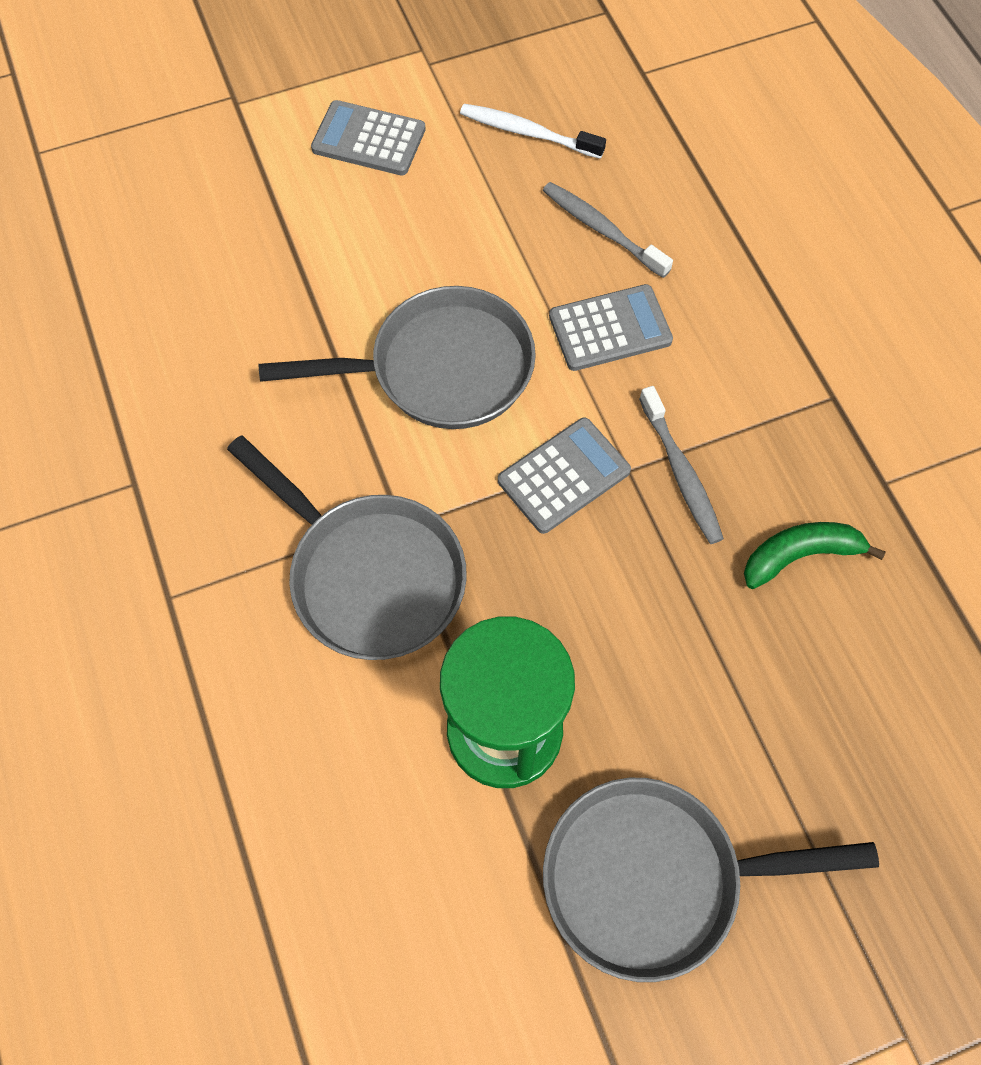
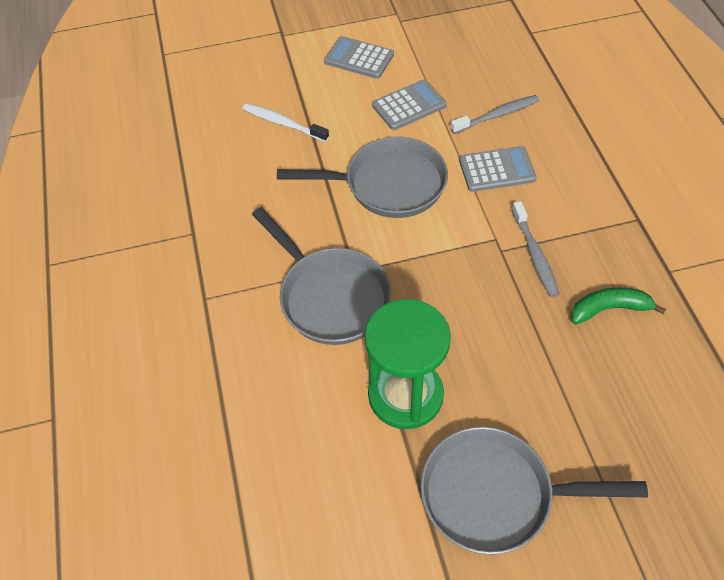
camera: 10 degrees right, 10 degrees down
white toothbrush [460,104,606,159] -> white toothbrush moved to [243,103,329,142]
grey calculator [498,418,631,534] -> grey calculator moved to [372,80,446,130]
grey toothbrush [542,182,673,278] -> grey toothbrush turned 105 degrees clockwise [451,95,540,134]

